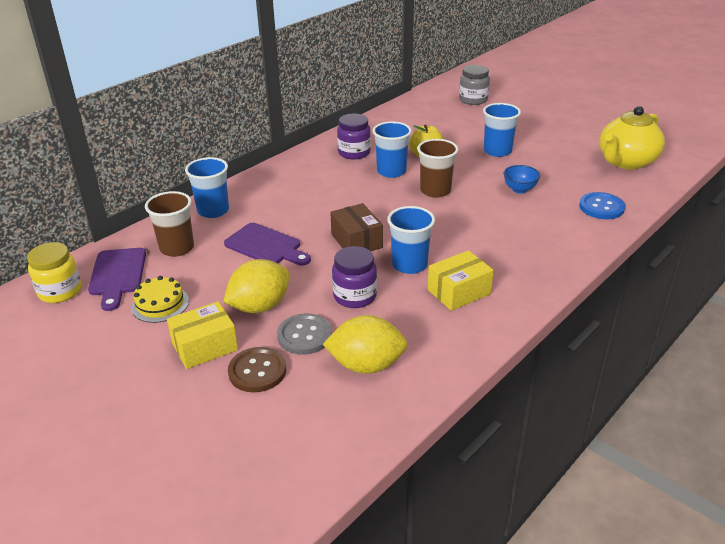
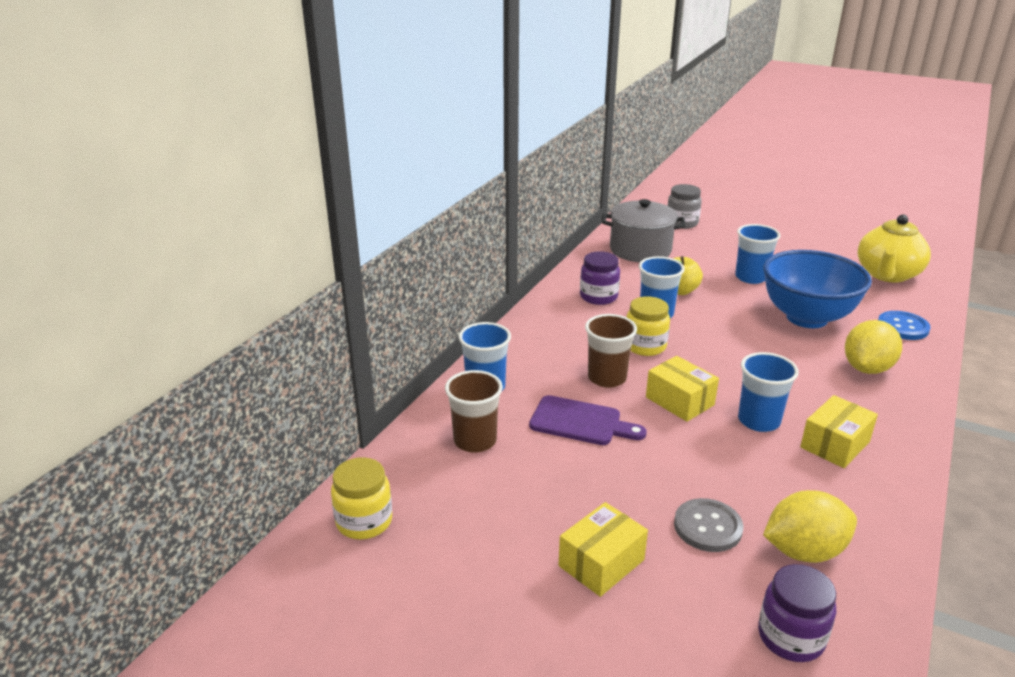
camera: 15 degrees left, 5 degrees down
purple cutting board [88,248,146,311] -> none
yellow cake [131,276,189,323] -> none
yellow lemon [223,259,289,313] -> yellow lemon moved to [845,320,902,374]
brown button [228,347,286,392] -> none
brown box [330,203,383,251] -> yellow box [646,356,719,422]
purple jar [332,246,377,308] -> purple jar moved to [758,564,836,662]
brown cup [417,139,458,198] -> brown cup moved to [585,314,637,388]
blue bowl [504,165,540,194] -> blue bowl [763,250,872,328], size x2.49
none -> grey pot [602,199,686,262]
none -> yellow jar [627,296,670,356]

